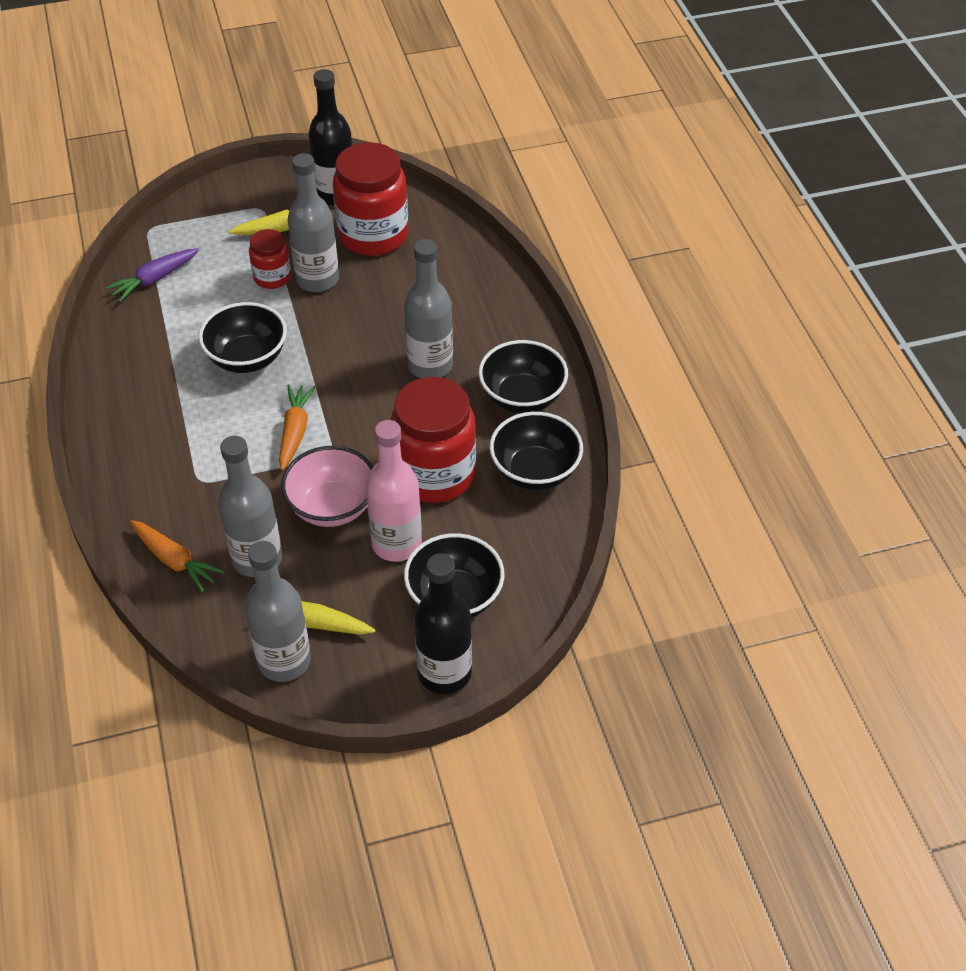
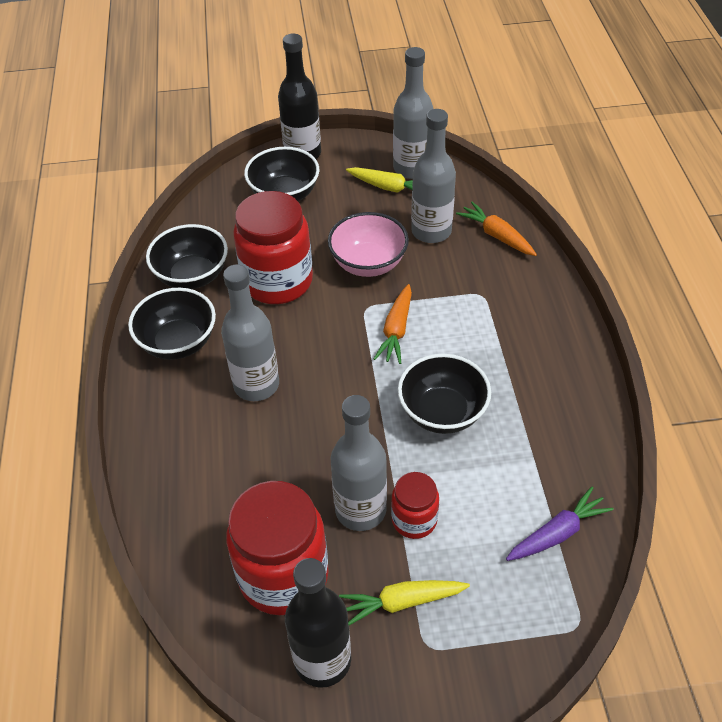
camera: 170 degrees left, 0 degrees up
pink bottle [366,420,422,562] -> none

